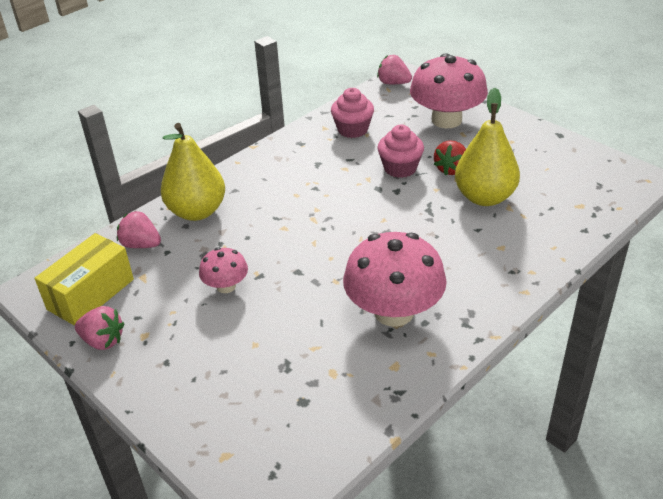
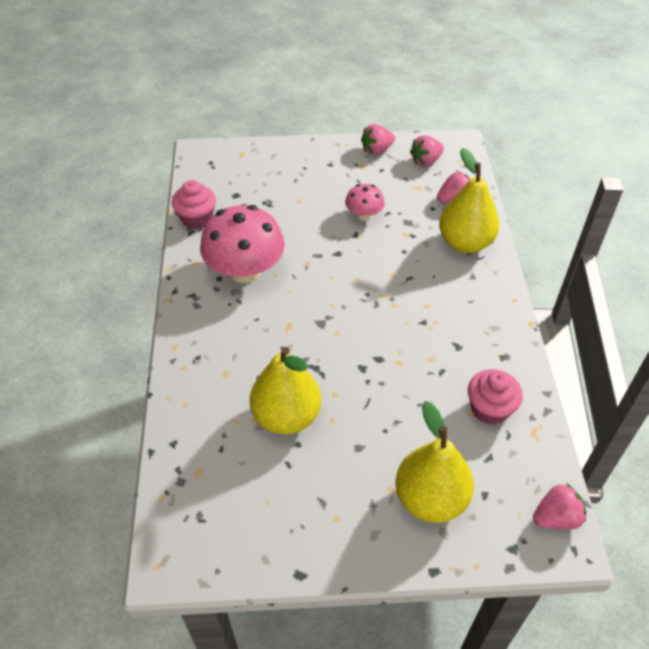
camera: 130 degrees right, 10 degrees up
yellow box [34,233,134,326] -> pink strawberry [410,135,444,167]
pink cupcake [377,125,424,178] -> pink cupcake moved to [172,180,216,229]
pink mushroom [410,53,488,128] -> yellow pear [395,401,474,523]
red strawberry [434,140,466,175] -> none

